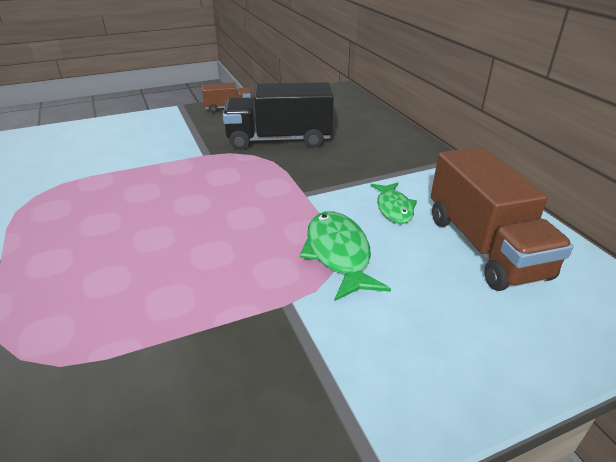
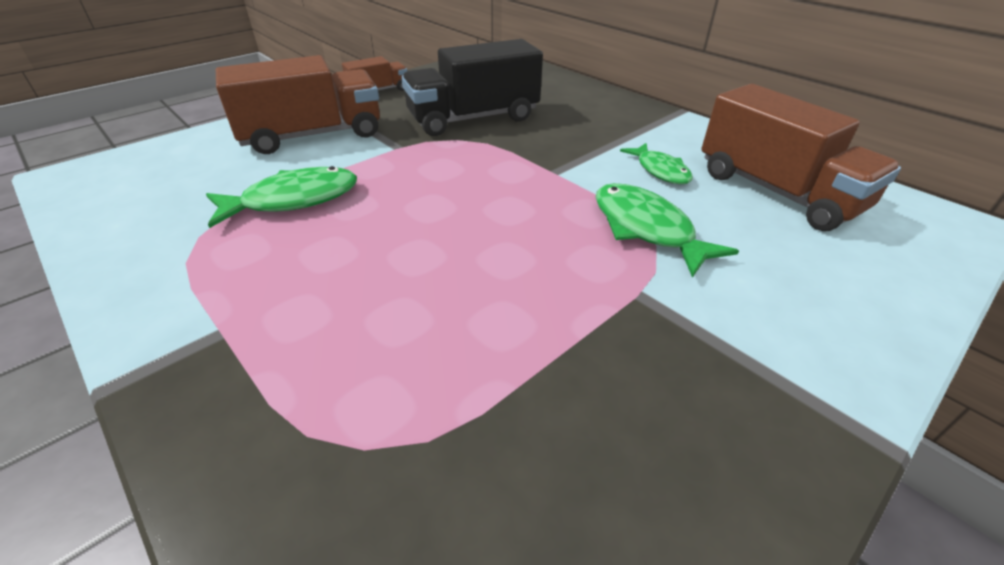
camera: 20 degrees left, 5 degrees up
none -> green fish [206,166,357,228]
none -> brown truck [216,55,380,154]

